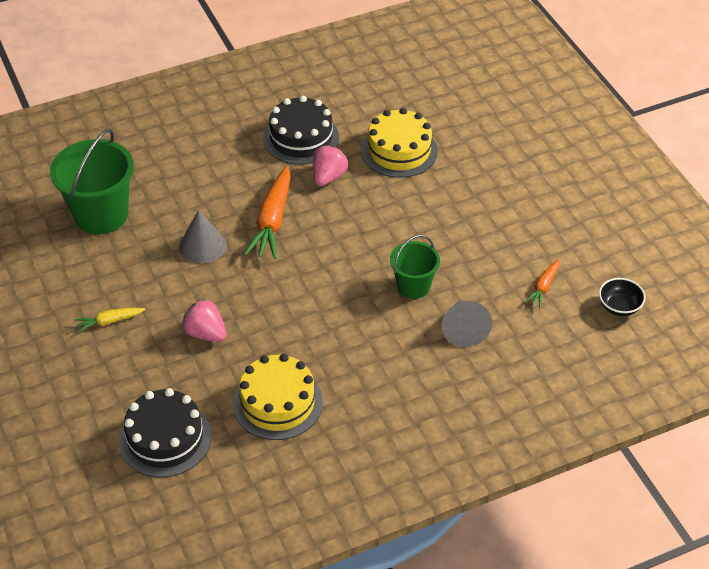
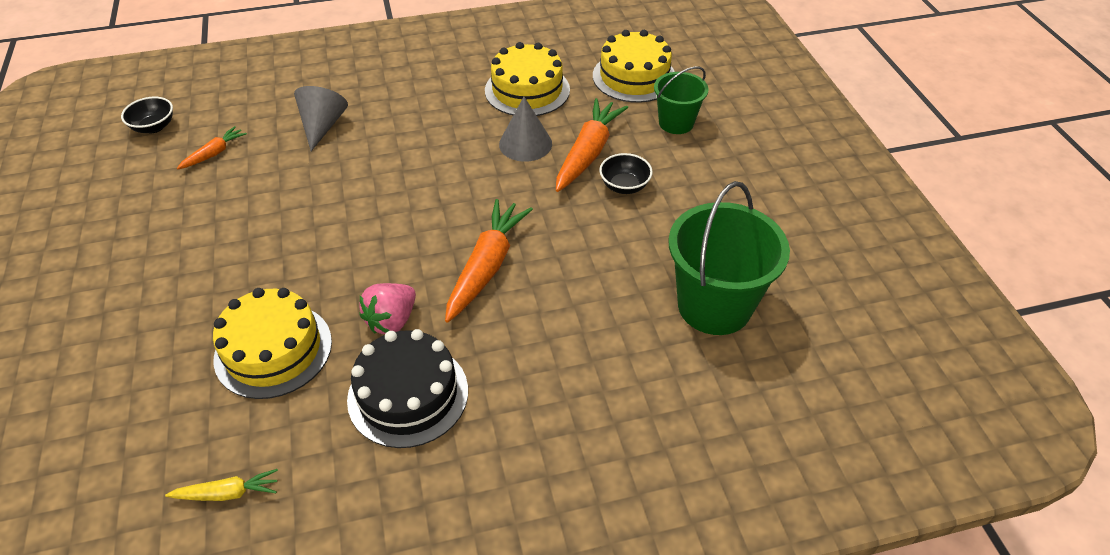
camera: 170 degrees left, 0 degrees up
yellow carrot [75,308,146,333] -> yellow carrot moved to [165,469,278,501]
black cake [119,388,212,478] -> yellow cake [593,30,675,103]
grey cone [179,210,227,264] -> grey cone moved to [499,97,552,162]
pink strawberry [182,299,226,342] -> orange carrot [556,98,628,192]
green bucket [390,235,440,299] -> green bucket moved to [654,66,708,134]
none -> black bowl [599,153,653,194]

